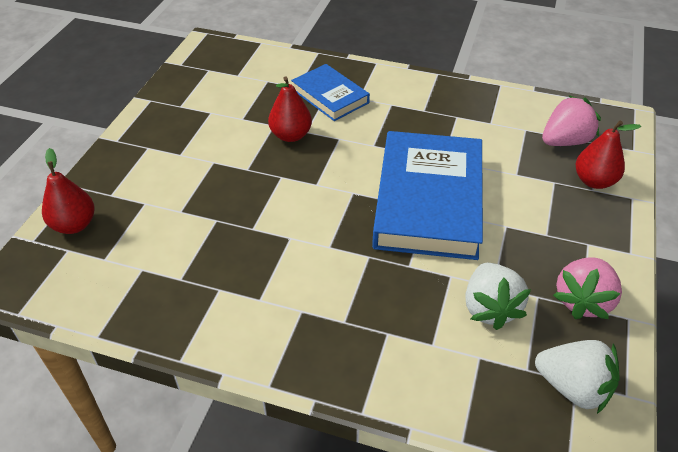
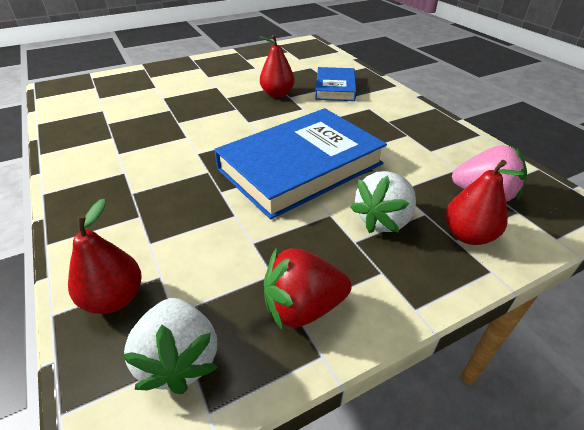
camera: 45 degrees right, 5 degrees down
red pear [42,148,95,234] -> red pear moved to [68,199,142,314]
white strawberry [465,263,531,330] -> white strawberry moved to [350,171,416,233]
pink strawberry [553,258,622,319] -> red strawberry [264,247,351,330]

